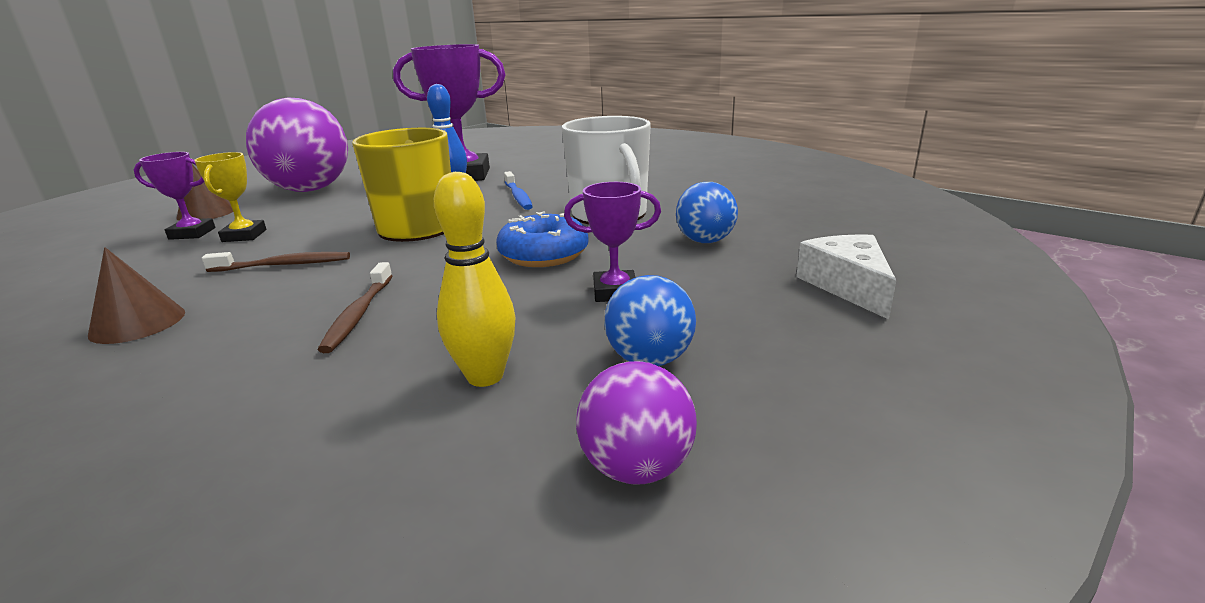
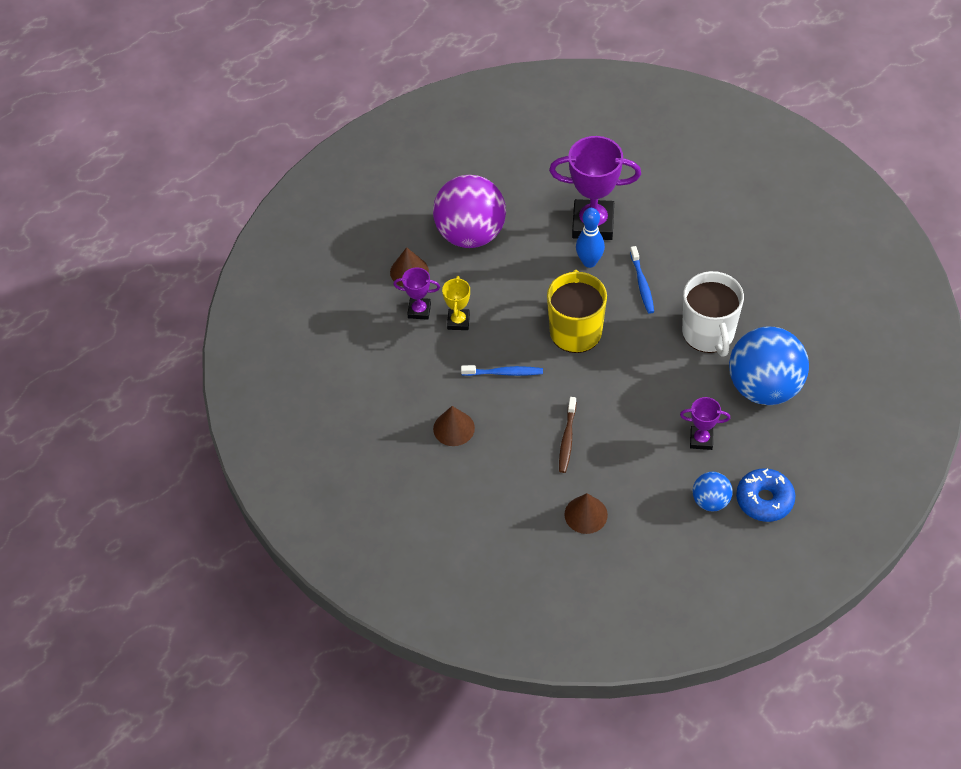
camera: 10 degrees right, 30 degrees up
brown toothbrush [202,252,350,272] -> blue toothbrush [461,365,543,376]
yellow bowling pin [434,172,515,387] -> none
blue donut [496,211,589,267] -> blue donut moved to [736,468,796,522]
purple ball [576,361,697,485] -> none
blue ball [676,182,738,243] -> blue ball [729,327,809,405], size x2.05
white cheese [796,235,896,319] -> none
none -> brown cone [565,493,608,534]

